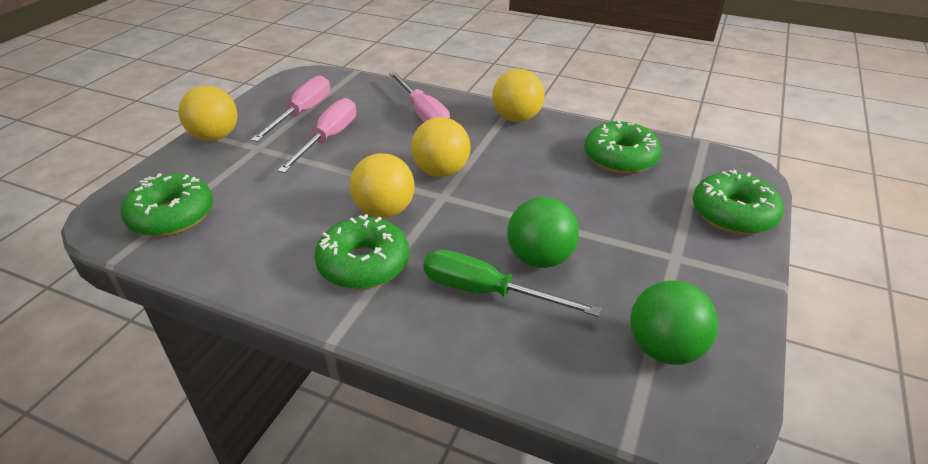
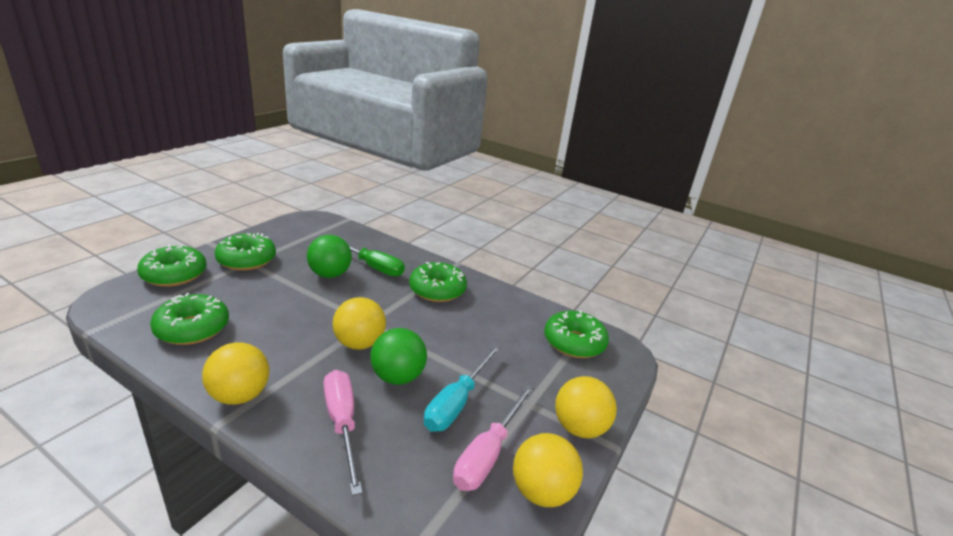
camera: 175 degrees left, 10 degrees down
pink screwdriver [277,98,356,173] -> turquoise screwdriver [424,345,501,432]
yellow ball [349,153,415,218] -> yellow ball moved to [513,433,583,507]
green ball [630,280,718,365] -> green ball moved to [370,328,427,385]
none -> green donut [215,233,276,271]

